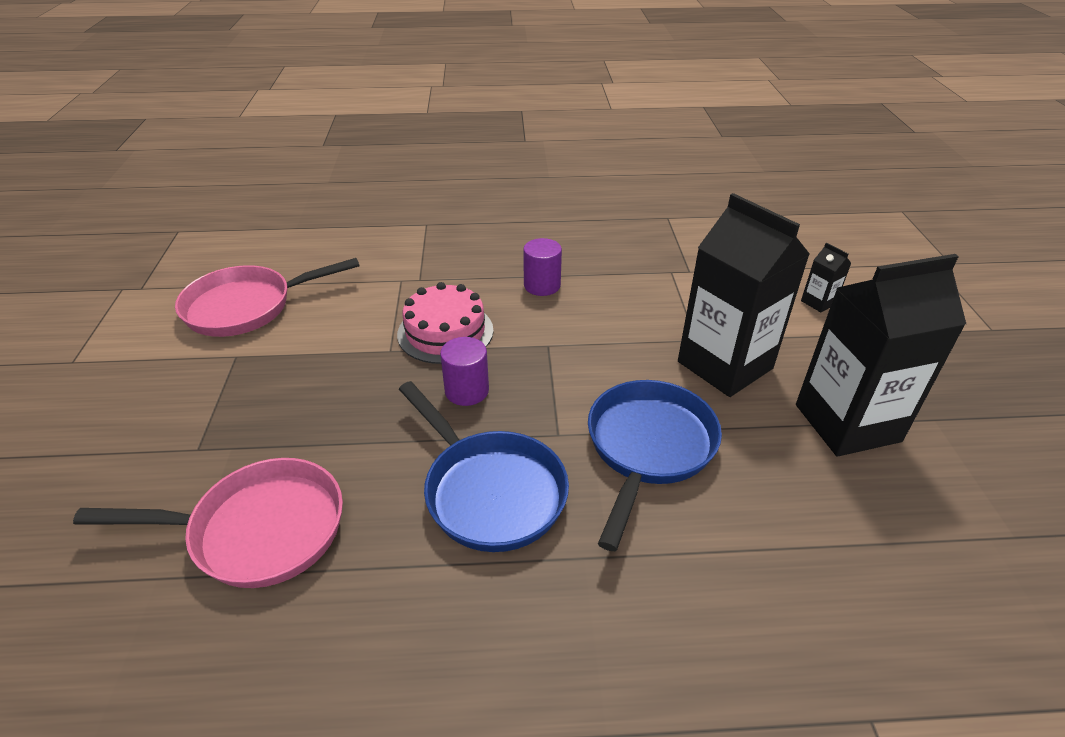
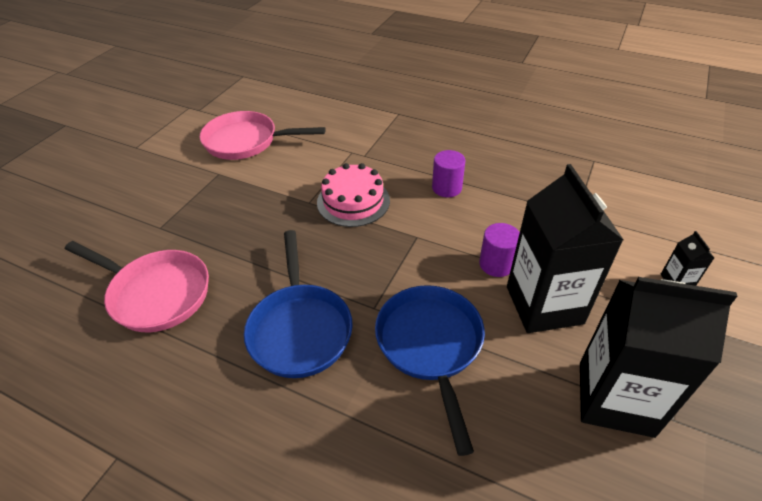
camera: 30 degrees right, 5 degrees up
purple cylinder [440,337,489,406] -> purple cylinder moved to [479,223,520,277]
blue pan [588,380,722,551] -> blue pan turned 60 degrees counterclockwise [375,285,485,456]

